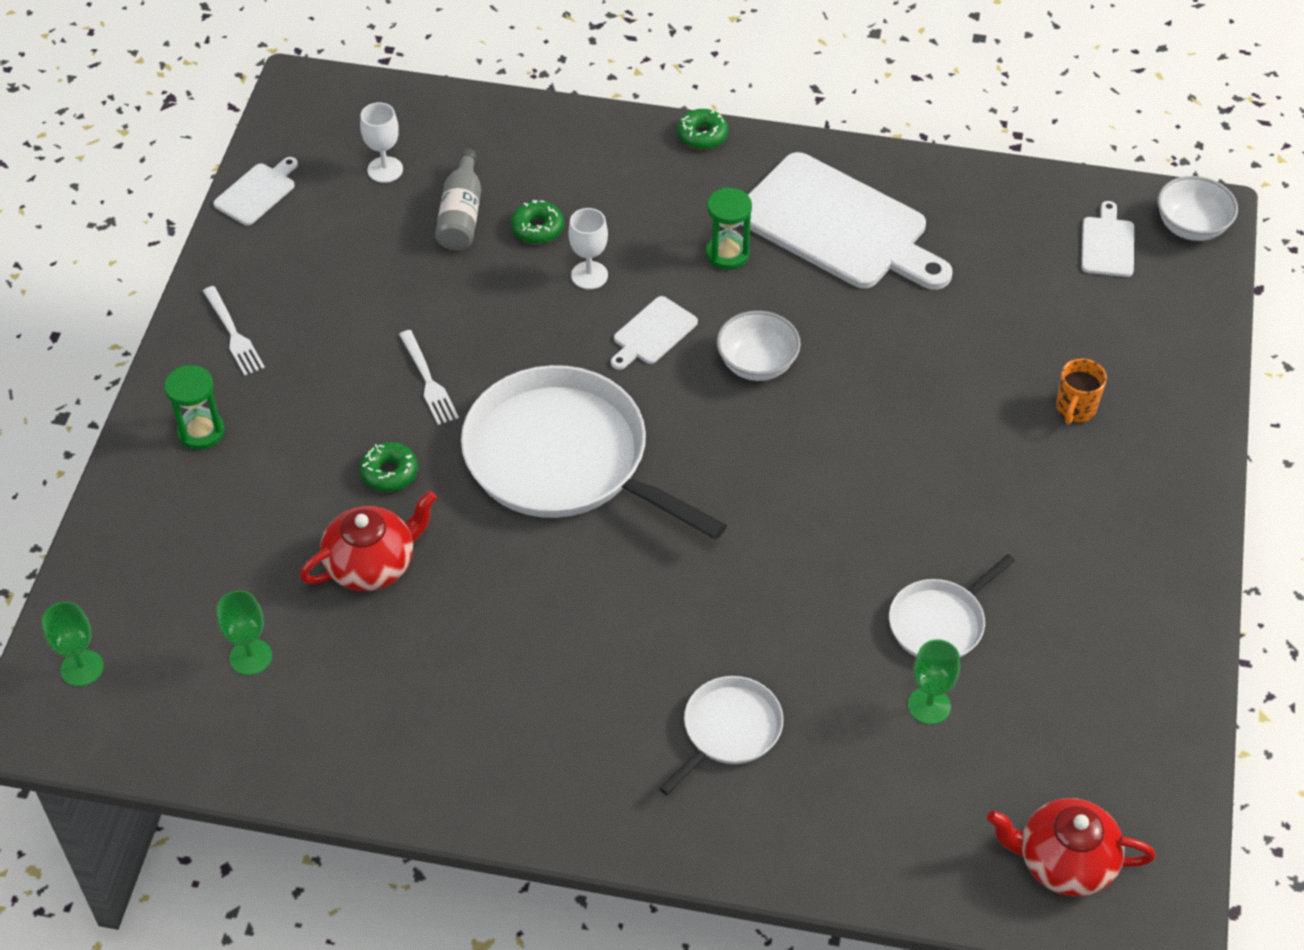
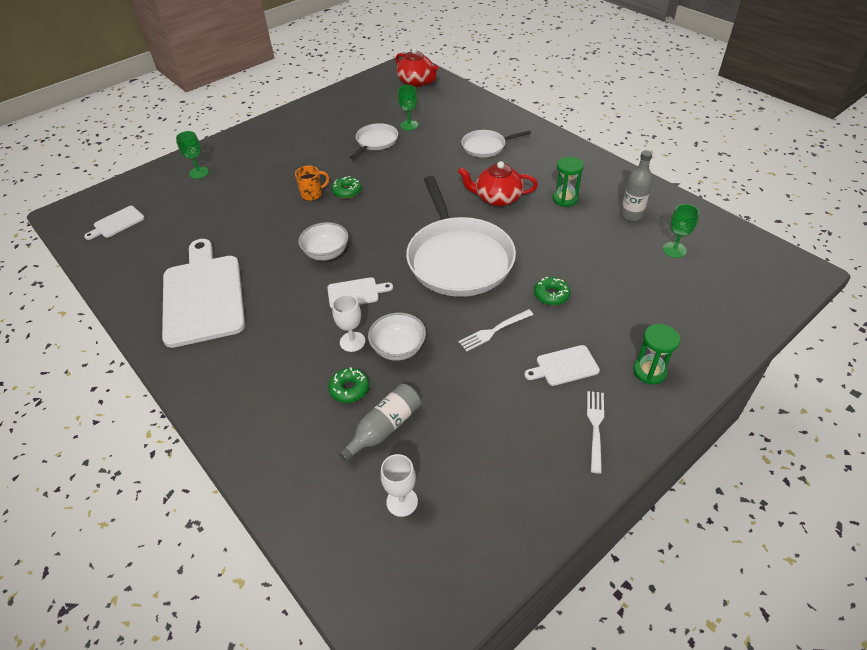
camera: 140 degrees left, 5 degrees down
green goblet [42,602,104,686] -> green goblet moved to [176,131,209,179]
white cutting board [213,157,298,225] -> white cutting board moved to [524,345,600,386]
red teapot [300,491,437,591] -> red teapot moved to [458,161,538,207]
white fork [399,330,459,425] -> white fork turned 135 degrees counterclockwise [459,309,533,351]
green donut [677,109,728,149] -> green donut moved to [332,176,362,199]
green hourglass [706,188,752,270] -> green hourglass moved to [553,157,584,207]
white pan [889,554,1015,658] -> white pan turned 60 degrees counterclockwise [350,123,398,159]
orange mug [1056,358,1107,425] -> orange mug moved to [295,166,329,201]
white bowl [1158,176,1238,241] -> white bowl moved to [368,313,426,361]
none -> grey bottle [621,150,653,221]

